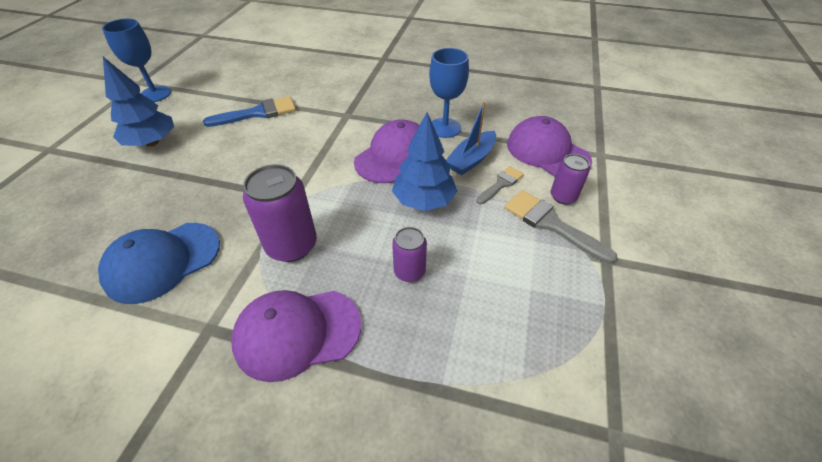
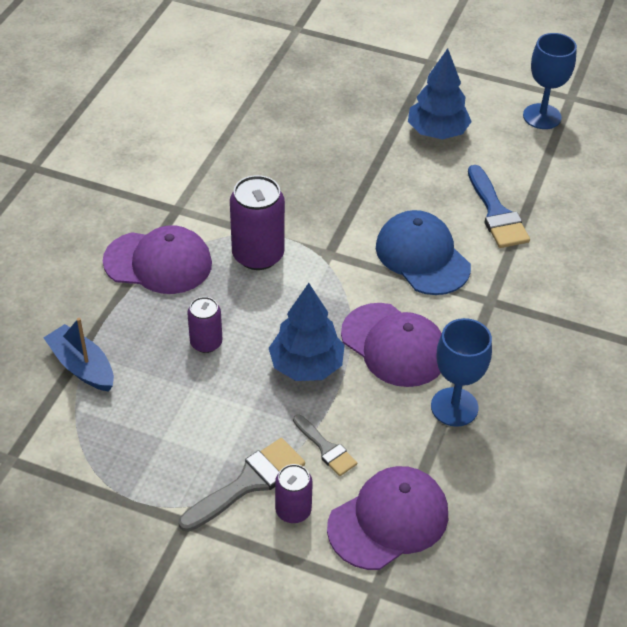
camera: 95 degrees right, 0 degrees up
blue cap [98,223,220,304] -> blue cap moved to [376,210,471,295]
purple cap [231,290,361,382] -> purple cap turned 105 degrees clockwise [103,225,212,294]
blue boat [446,101,496,175] -> blue boat moved to [43,318,114,392]

